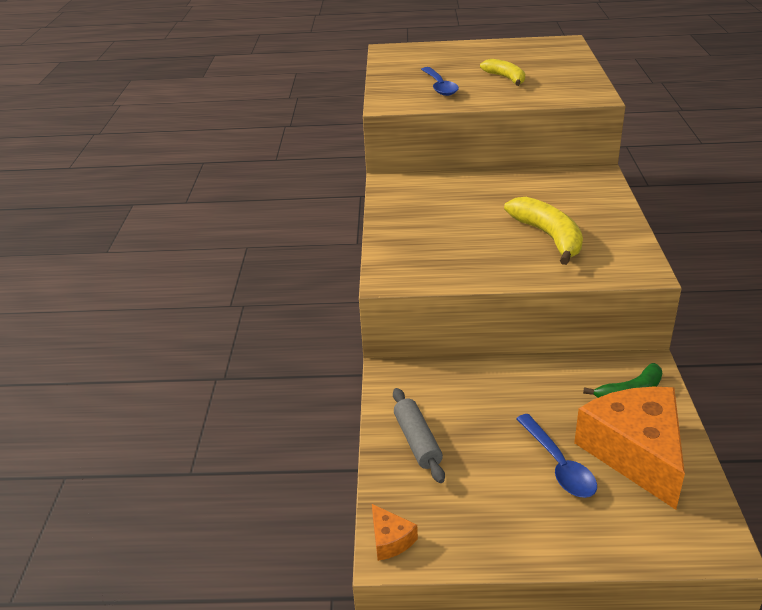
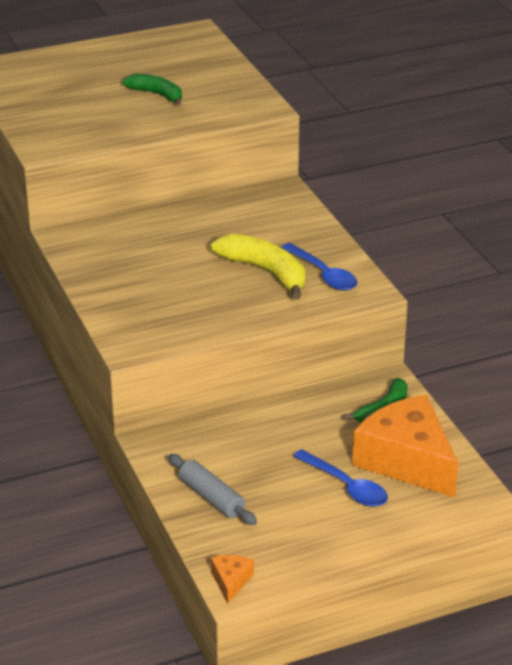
camera: 25 degrees left, 0 degrees up
orange cheese [372,504,418,561] -> orange cheese turned 120 degrees counterclockwise [211,555,254,604]
blue spoon [421,67,459,96] -> blue spoon moved to [281,243,358,291]
yellow banana [480,59,525,86] -> green banana [122,74,182,106]

